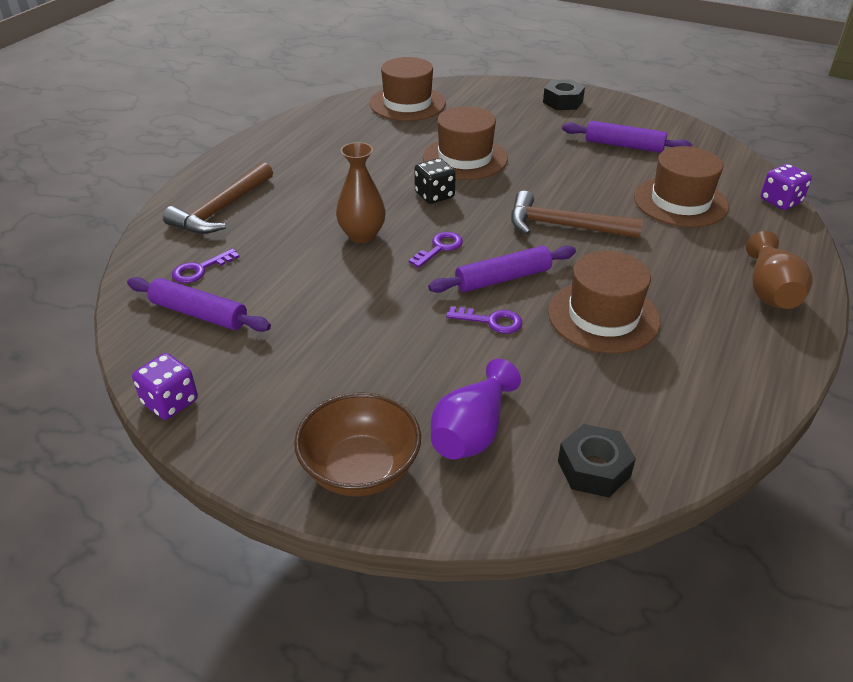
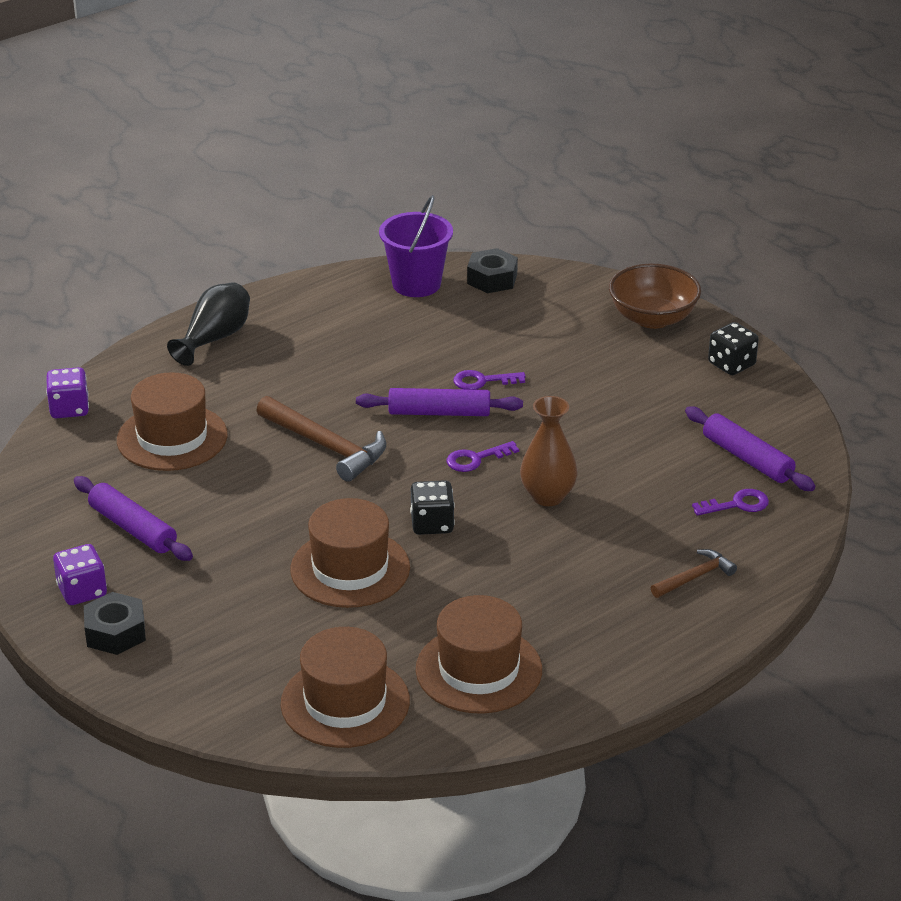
camera: 155 degrees left, 5 degrees down
purple dice [132,353,198,420] -> purple dice moved to [53,544,107,605]
brown hammer [163,162,273,234] -> brown hammer [651,549,737,598], size x0.56
purple vase [431,359,521,460] -> none
purple key [446,306,522,334] -> purple key turned 45 degrees counterclockwise [453,370,526,390]
brown hat [548,251,660,353] -> brown hat moved to [416,595,542,714]
brown vase [746,231,813,309] -> black vase [167,282,250,366]
none -> purple bucket [379,195,453,297]
none -> black dice [708,322,759,375]

